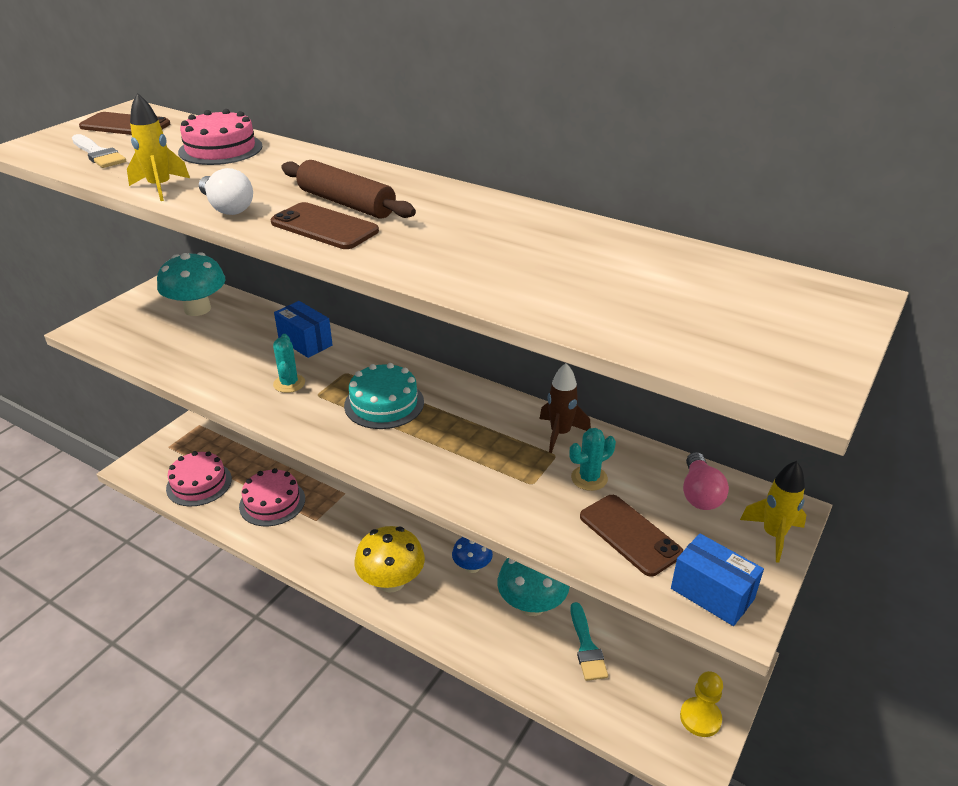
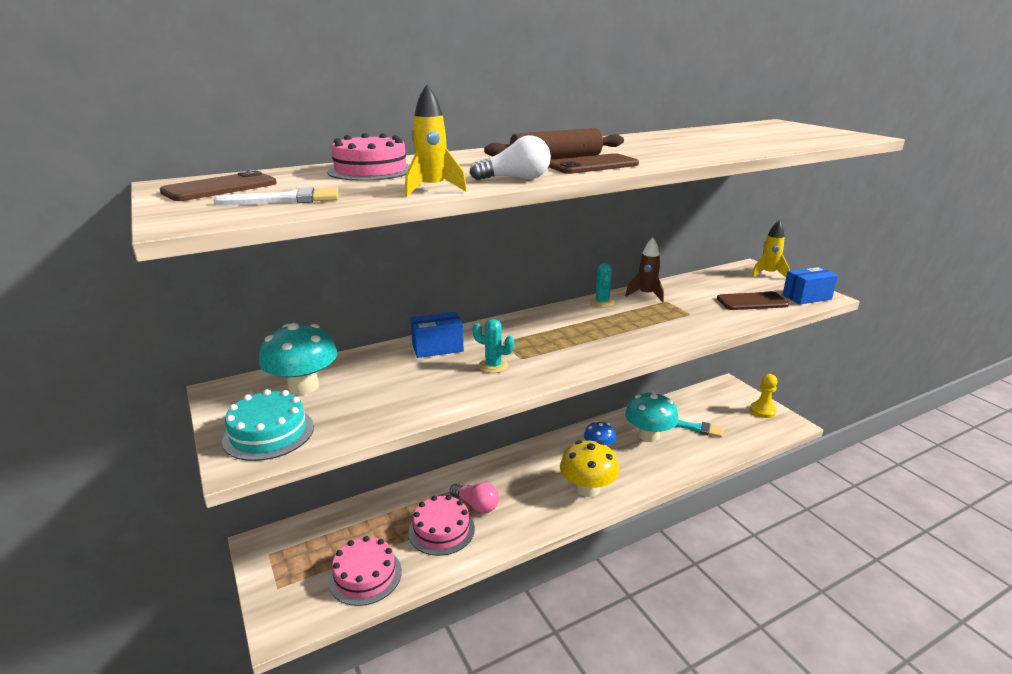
camera: 60 degrees left, 10 degrees down
turquoise cake [344,363,424,429] -> turquoise cake moved to [222,389,314,461]
turquoise cactus [569,428,616,491] -> turquoise cactus moved to [590,263,615,307]
pink light bulb [683,452,729,510] -> pink light bulb moved to [450,482,499,513]

